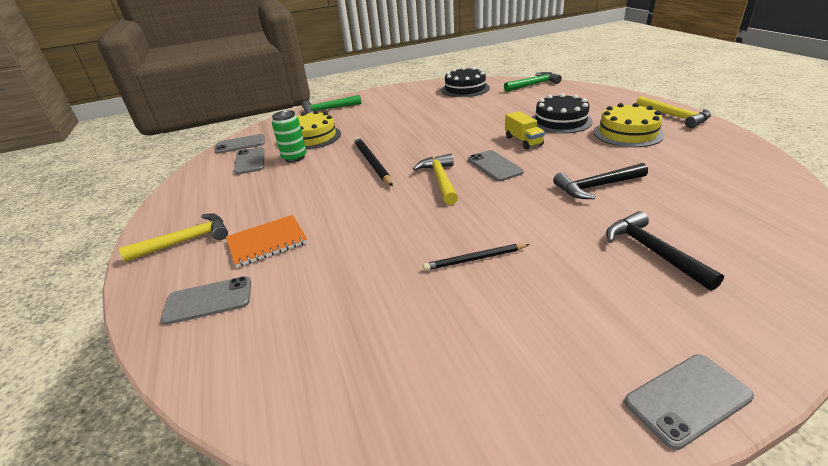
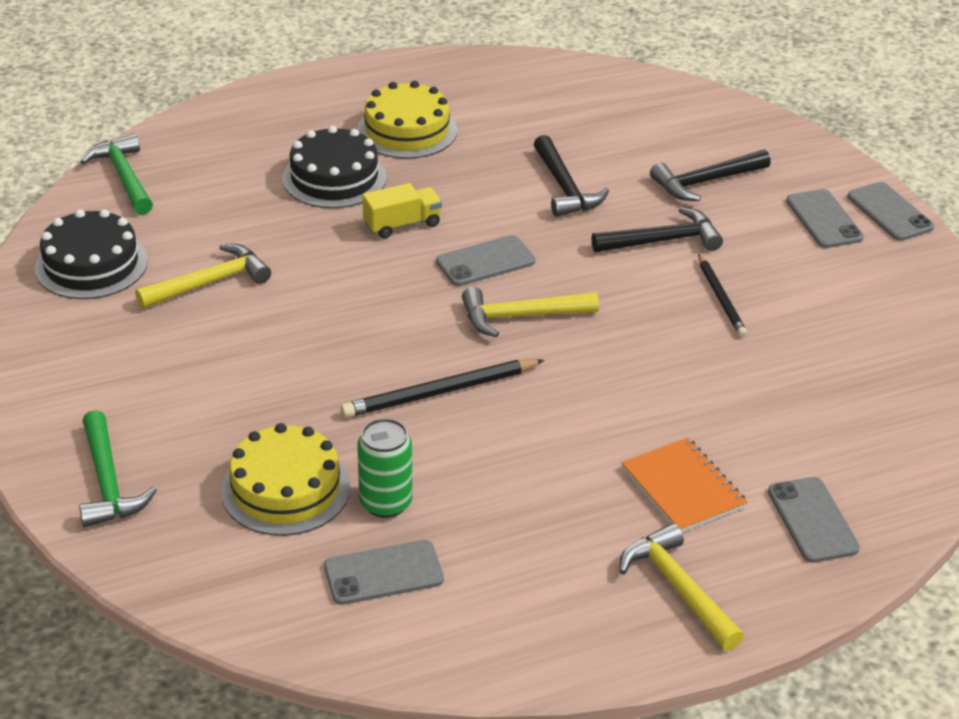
camera: 95 degrees left, 5 degrees up
grey phone [215,134,265,154] -> grey phone moved to [786,189,864,248]
yellow hammer [636,96,711,128] -> yellow hammer moved to [135,244,271,309]
none -> black hammer [592,207,723,252]

